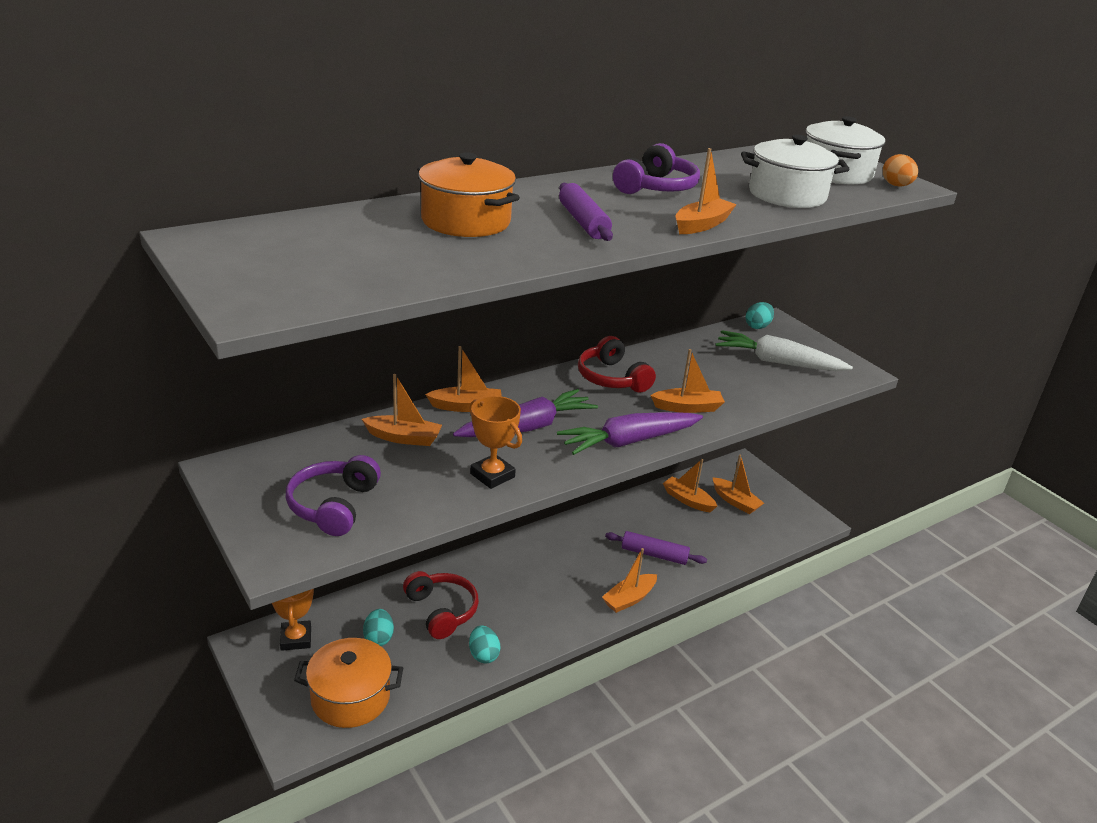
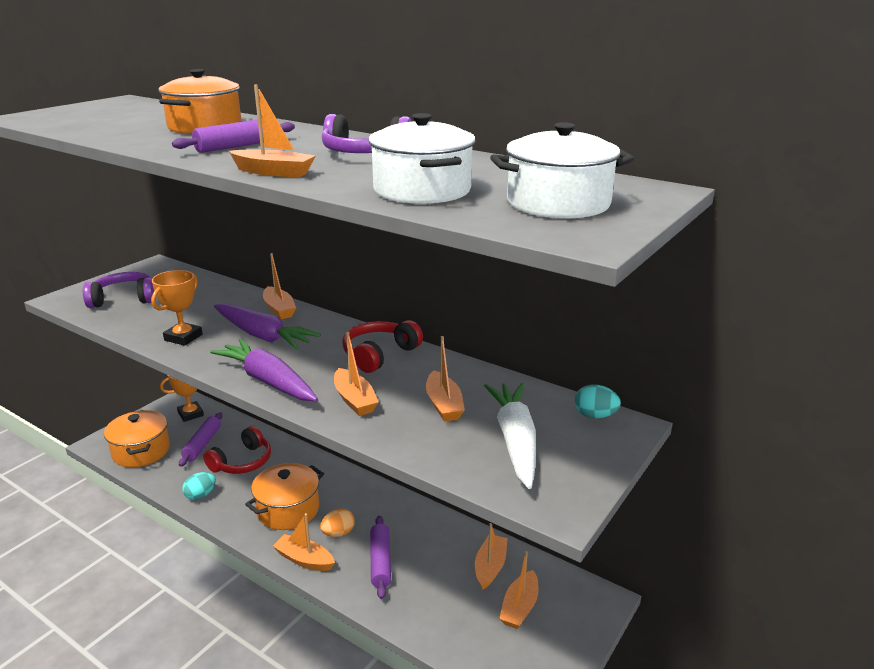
camera: 70 degrees right, 5 degrees down
orange boat [362,374,442,446] -> orange boat moved to [426,336,465,422]
turquoise egg [363,609,394,646] -> purple rolling pin [179,412,222,467]
orange egg [883,154,918,187] -> orange egg moved to [320,508,355,537]
none -> orange pot [245,463,324,530]

